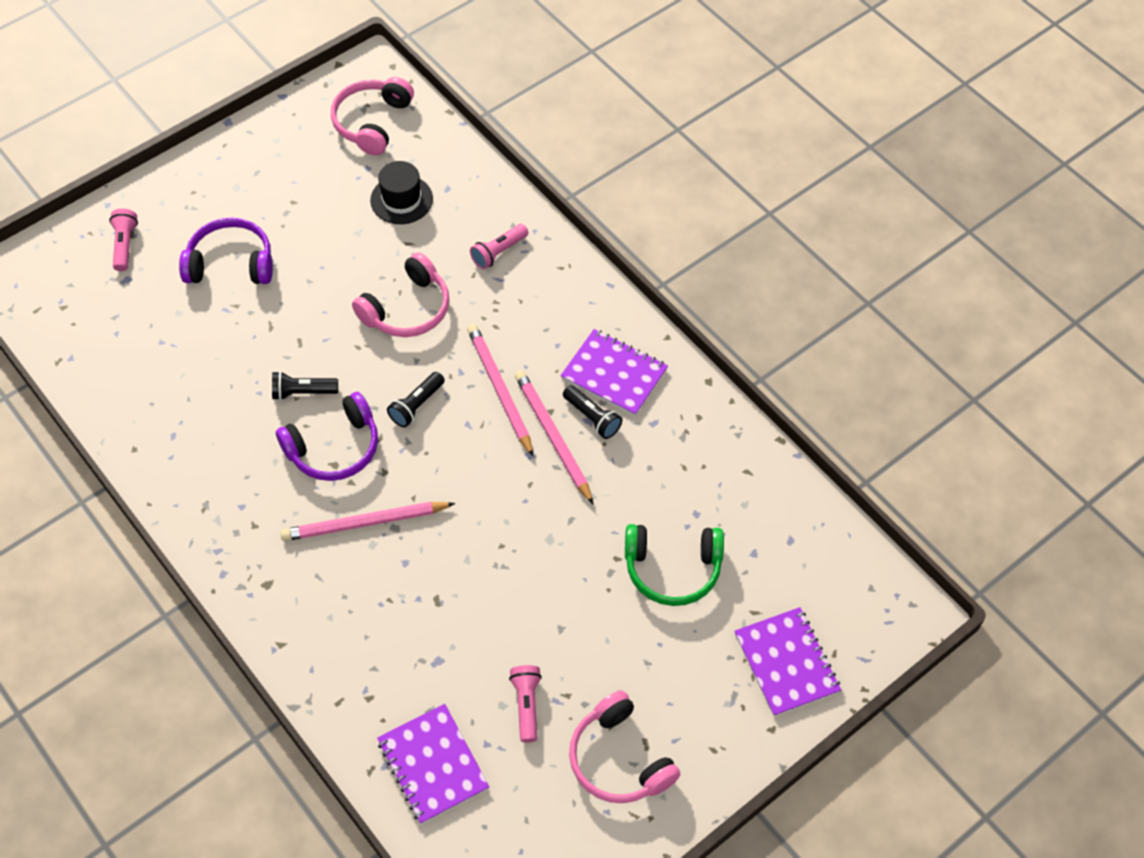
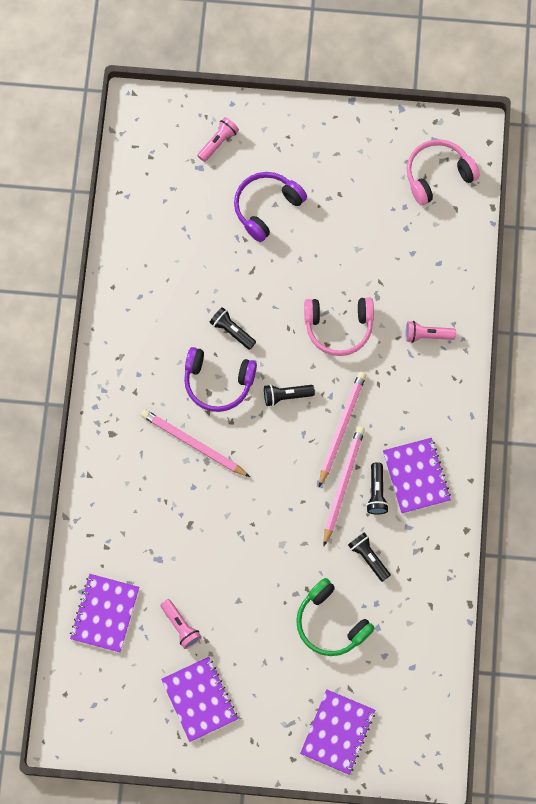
camera: 45 degrees right, 15 degrees up
purple headphones [179,218,273,284] -> purple headphones turned 90 degrees counterclockwise [234,172,307,242]
black hat [370,161,433,224] -> none
pink flashlight [509,665,542,743] -> pink flashlight turned 105 degrees clockwise [160,599,202,649]
pink headphones [569,691,680,803] -> purple notebook [161,657,238,742]
none -> black flashlight [348,532,391,582]

